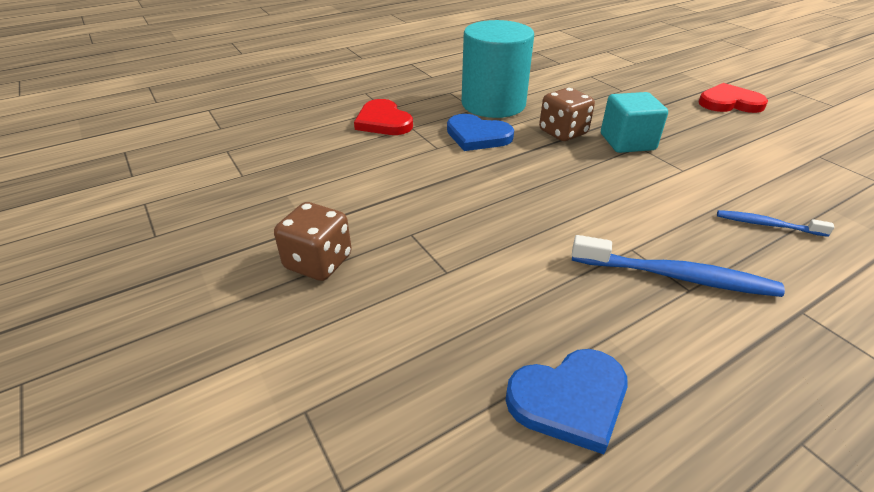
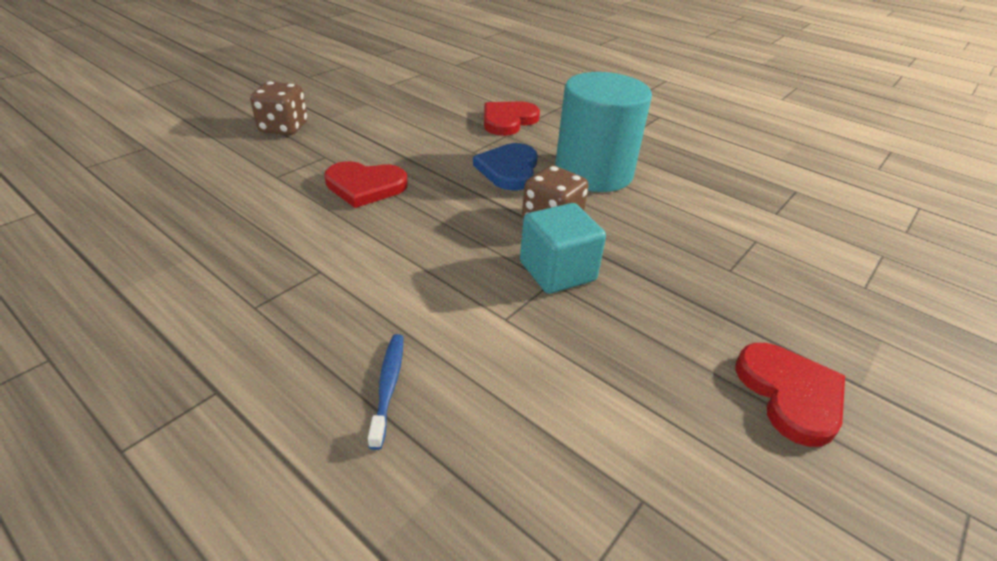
camera: 70 degrees right, 0 degrees up
blue heart [505,349,628,454] -> none
blue toothbrush [572,235,785,297] -> none
none -> red heart [324,161,408,208]

